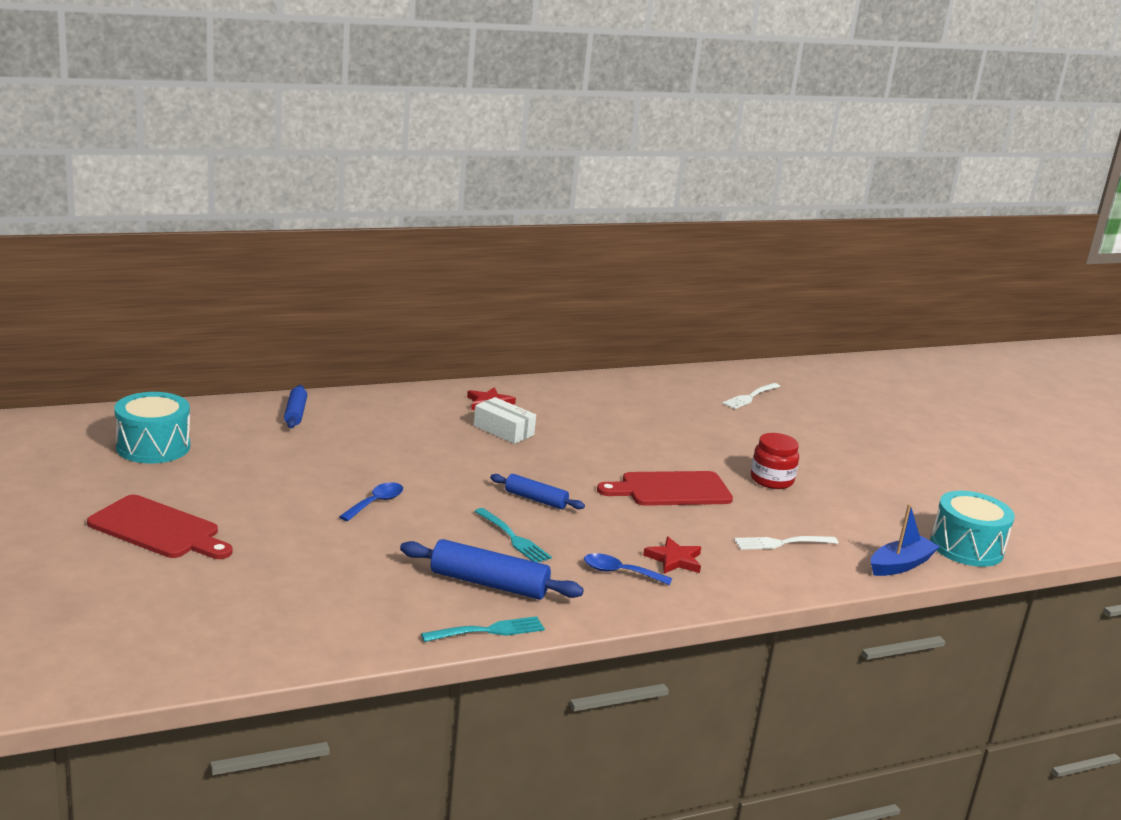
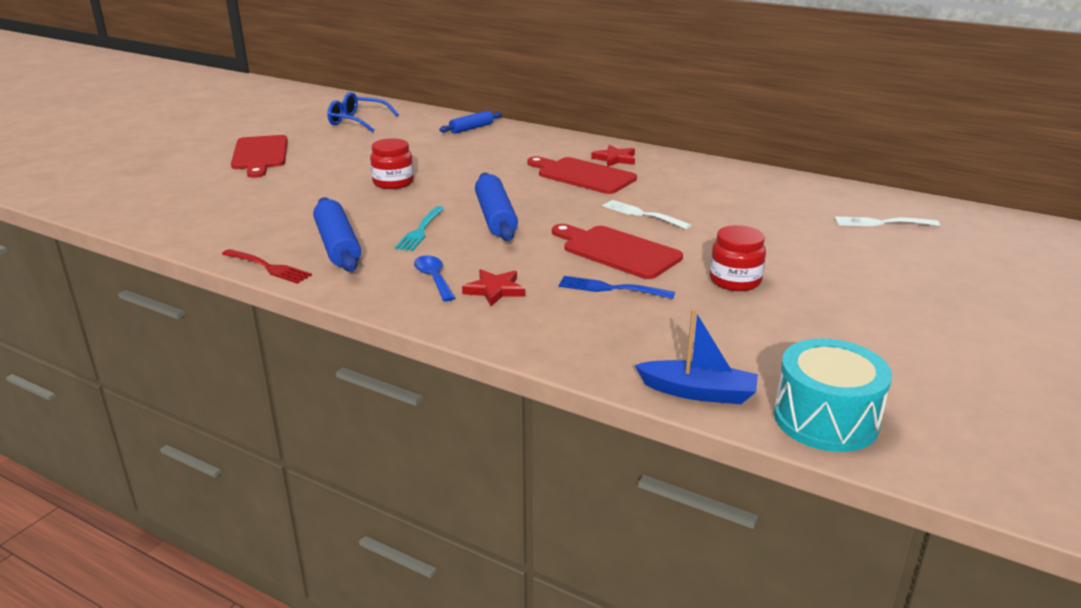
camera: 55 degrees right, 5 degrees up
turquoise drum [114,392,190,463] -> blue glasses [327,92,399,132]
blue spoon [339,482,403,521] -> red jar [370,138,414,189]
turquoise fork [421,616,545,642] -> red fork [222,249,312,284]
white box [474,397,536,444] -> red cutting board [527,156,637,194]
blue rolling pin [490,474,585,509] -> blue rolling pin [475,173,518,241], size x1.62
white fork [734,536,838,550] -> white fork moved to [602,200,691,229]
none -> blue fork [559,276,675,299]

